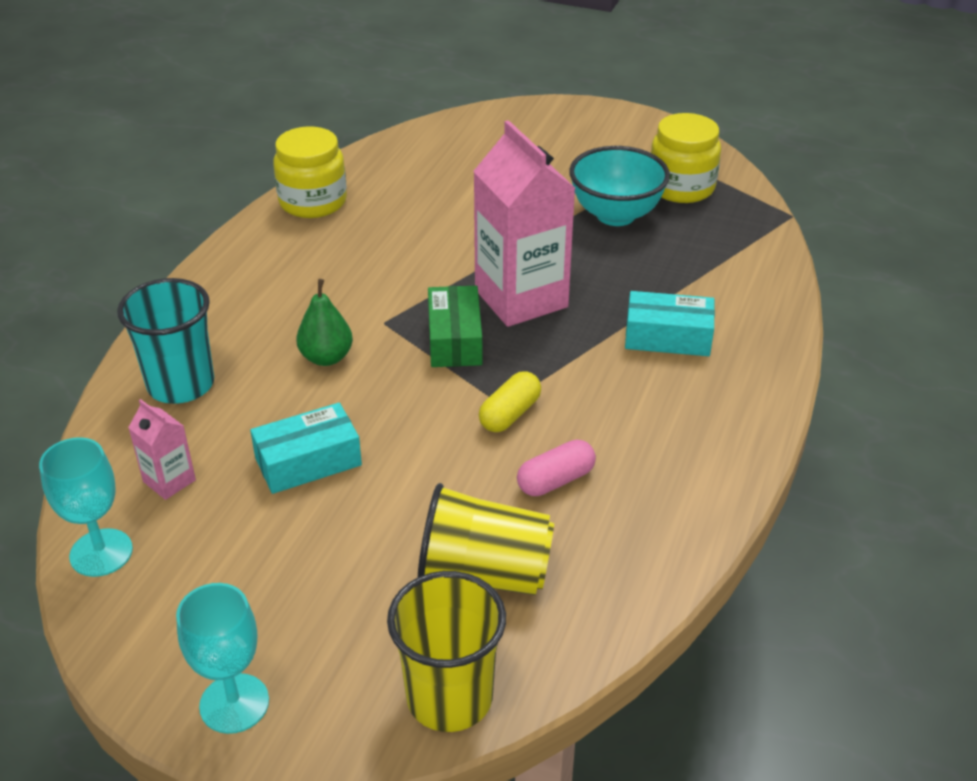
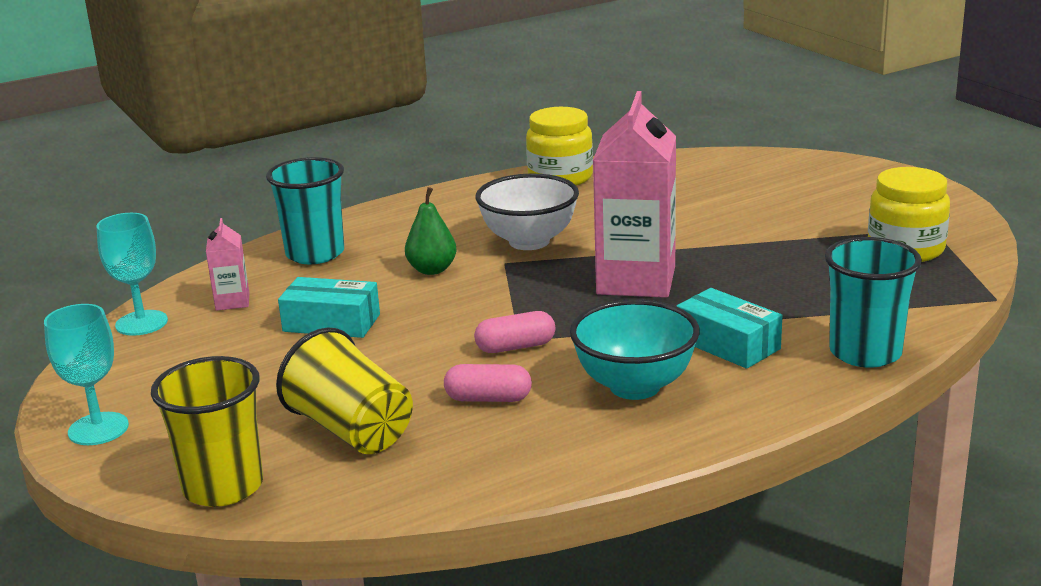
camera: 40 degrees right, 15 degrees down
green box [428,286,482,367] -> none
yellow capsule [479,371,541,432] -> pink capsule [474,311,555,353]
turquoise bowl [569,146,670,226] -> turquoise bowl moved to [570,299,700,400]
none -> white bowl [476,174,579,250]
none -> turquoise cup [825,237,922,368]

